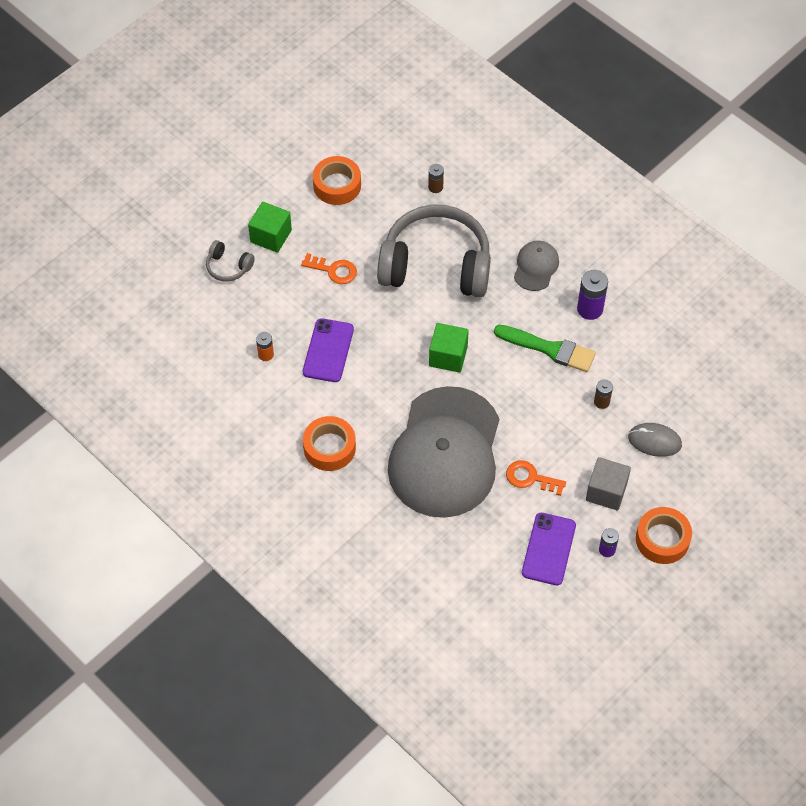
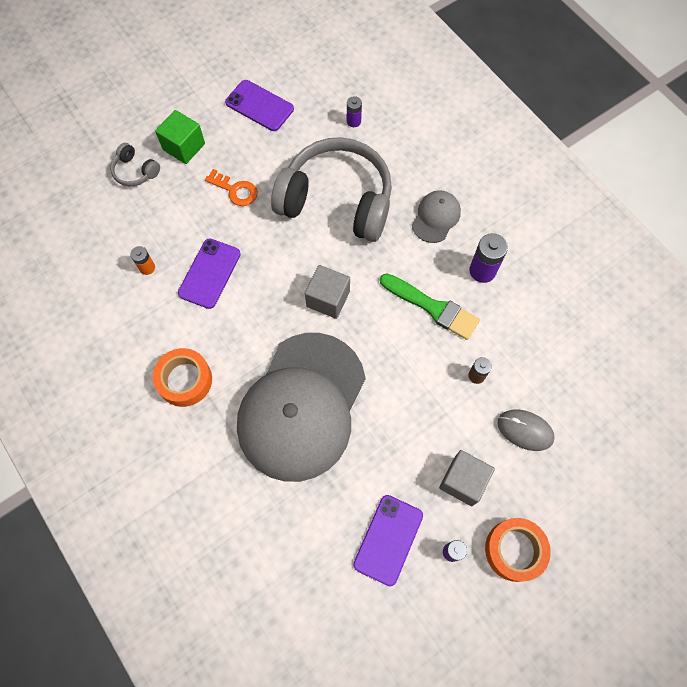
camera: 10 degrees right, 10 degrees up
orange tape [313,156,361,205] -> purple phone [225,80,294,131]
brown battery [428,164,444,193] -> purple battery [347,96,362,127]
green cube [429,323,469,373] -> grey cube [305,265,350,319]
orange key [506,460,566,496] -> none

